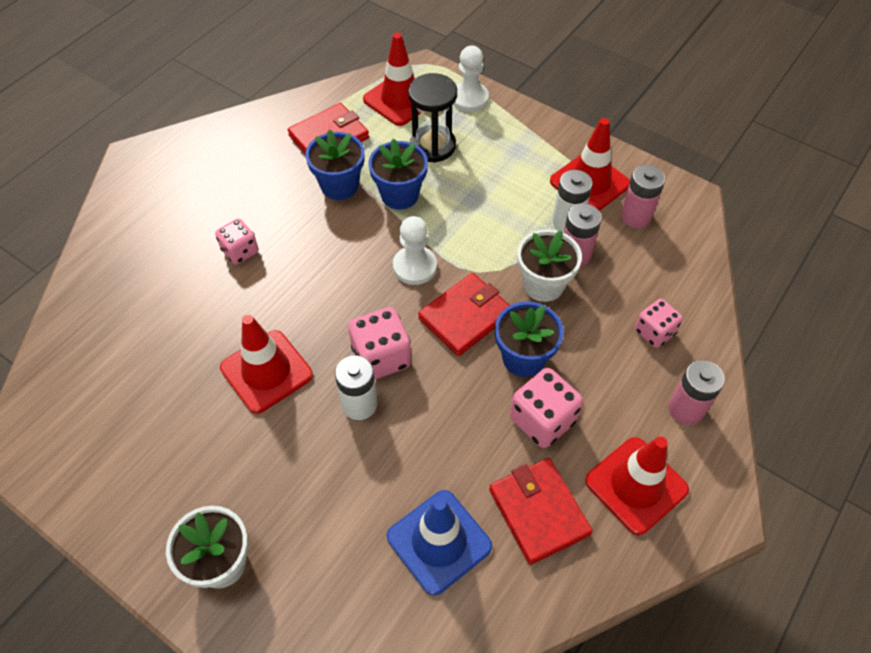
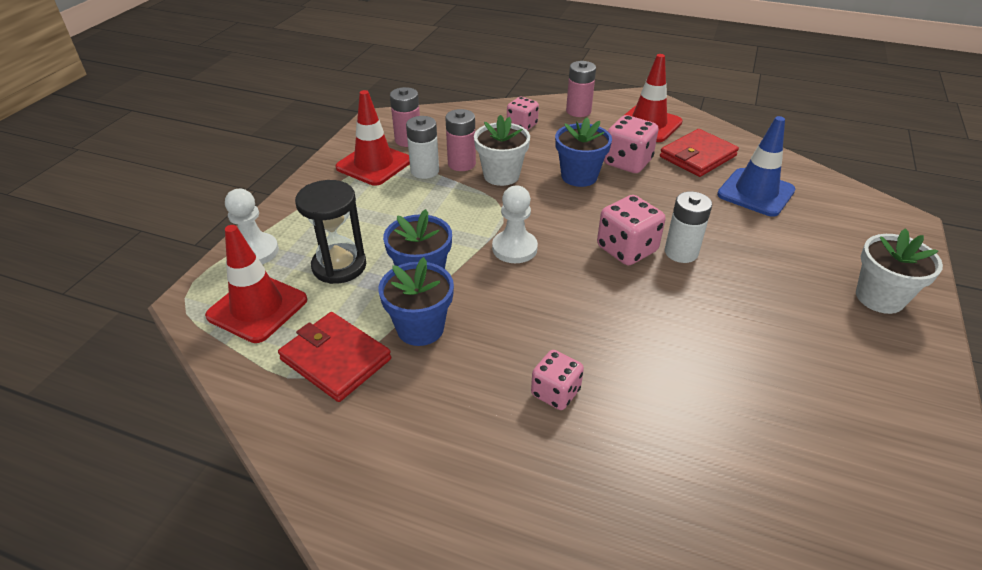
camera: 105 degrees left, 15 degrees down
red traffic cone [220,315,313,414] -> none
red wallet [418,273,510,356] -> none

